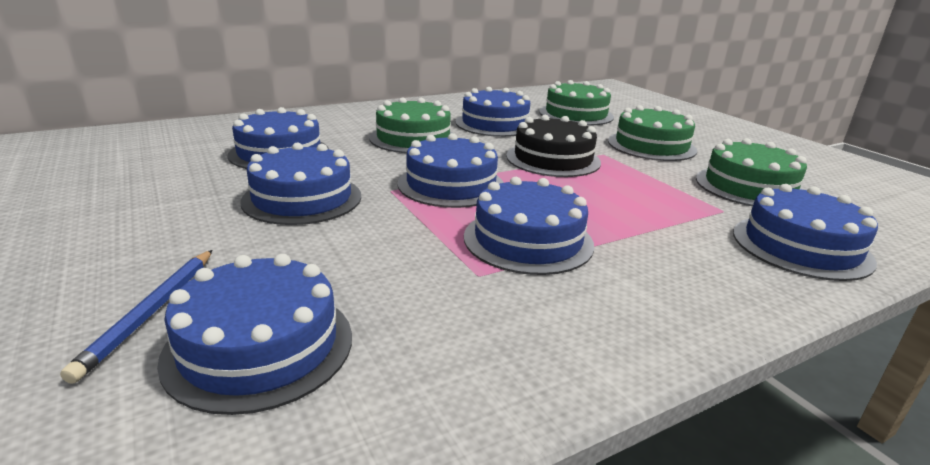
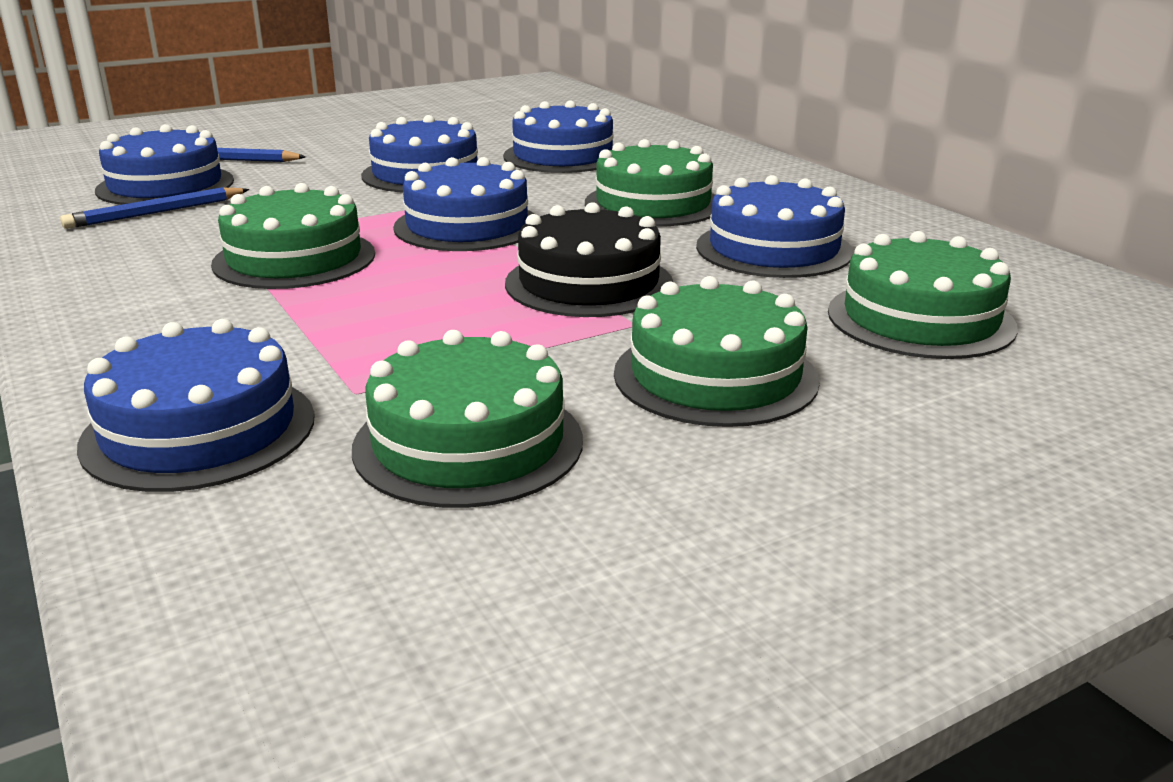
camera: 90 degrees right, 0 degrees up
blue cake [464,177,594,275] -> green cake [211,183,375,289]
none -> blue pencil [60,187,249,229]

